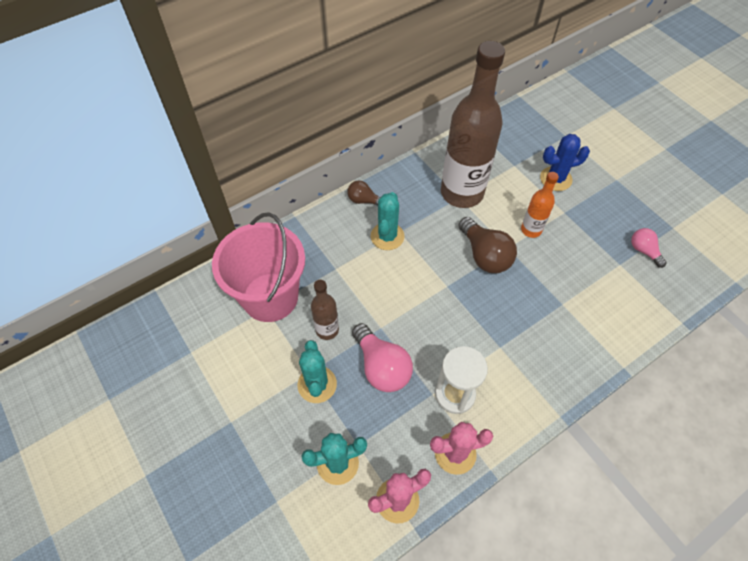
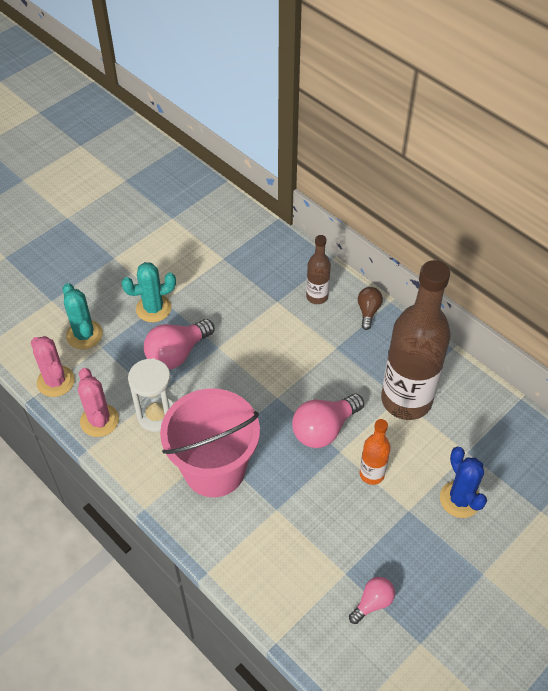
camera: 80 degrees right, 5 degrees down
pink bucket [212,212,305,322] -> pink bucket moved to [160,388,260,497]
brown bottle [311,280,339,340] -> brown bottle moved to [306,235,331,304]
turquoise cactus [371,192,405,250] -> none
brown light bulb [458,217,517,273] -> pink light bulb [292,394,364,448]

